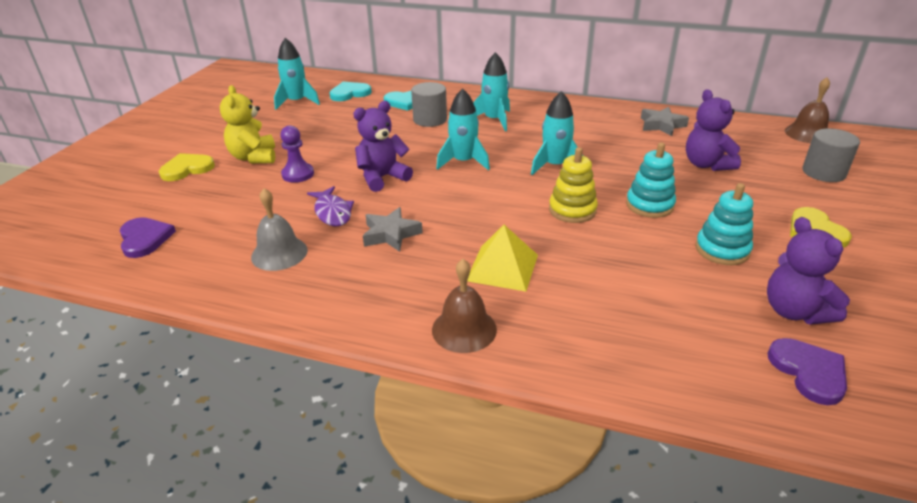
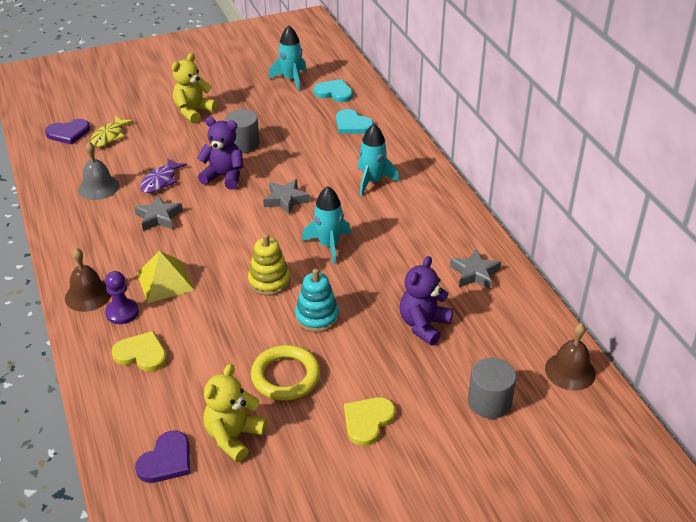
camera: 50 degrees right, 5 degrees up
purple heart [119,217,176,258] -> purple heart turned 45 degrees clockwise [45,119,90,145]
yellow heart [159,153,215,181] -> yellow heart moved to [112,331,167,372]
purple pawn [280,125,314,183] -> purple pawn moved to [105,271,139,324]
grey cylinder [411,82,447,127] -> grey cylinder moved to [225,109,259,153]
turquoise rocket [436,88,490,171] -> grey star [263,179,310,215]
turquoise stacking toy [695,183,753,265] -> yellow ring [251,345,320,401]
purple teddy bear [767,217,850,325] -> yellow teddy bear [203,364,267,462]
none -> yellow fish [90,116,133,147]

